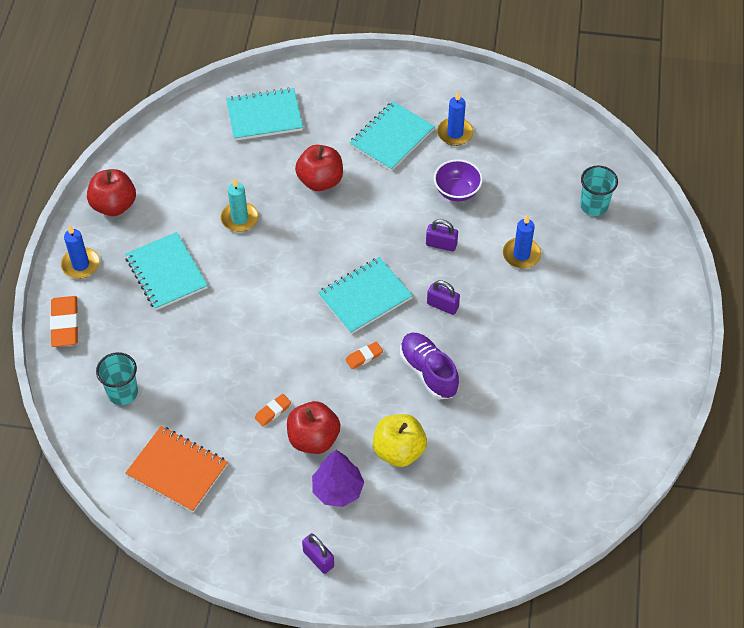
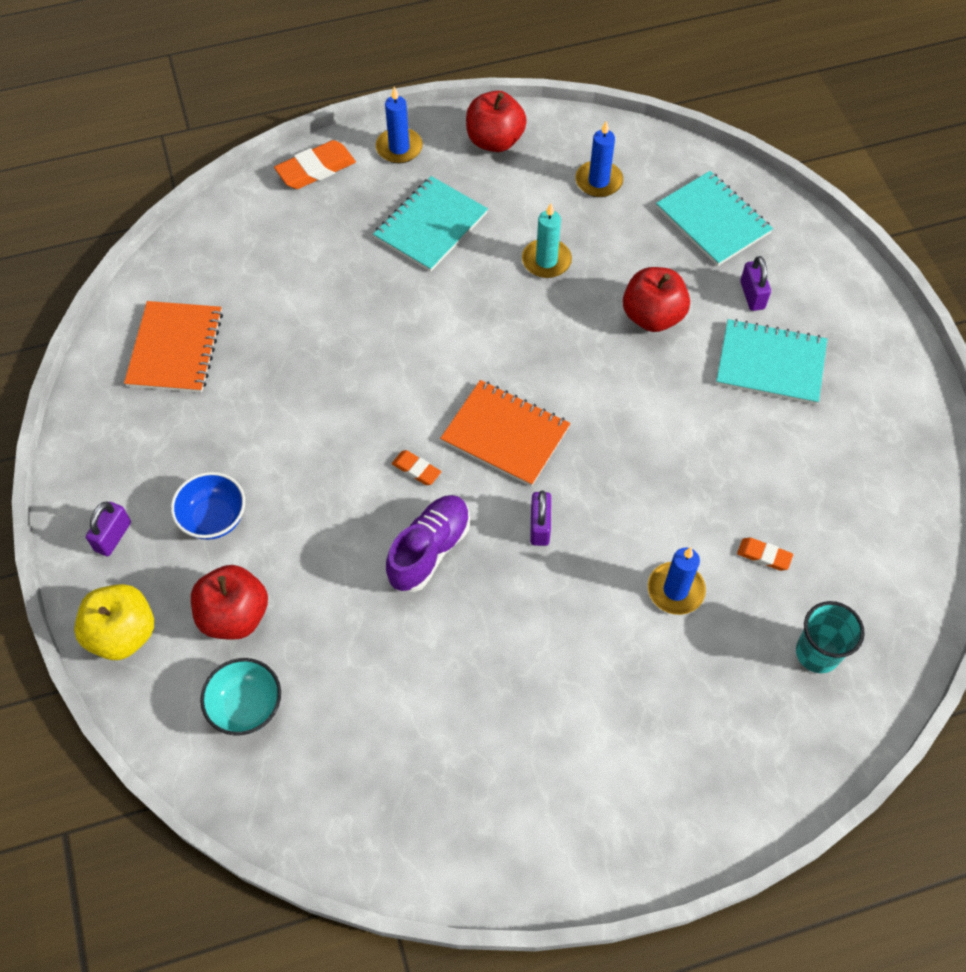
camera: 65 degrees right, 5 degrees up
turquoise cup [96,352,138,405] -> none
orange eraser [255,394,291,426] -> orange eraser moved to [737,537,793,571]
red apple [287,401,341,454] -> red apple moved to [191,565,268,640]
purple tree [312,450,364,507] -> blue bowl [171,472,245,540]
turquoise notebook [318,257,413,334] -> orange notebook [440,380,570,487]
yellow apple [373,414,427,467] -> yellow apple moved to [74,584,154,660]
purple padlock [426,219,458,251] -> purple padlock moved to [740,256,771,311]
purple bowl [434,159,483,202] -> none
blue candle [437,91,474,146] -> blue candle moved to [575,121,623,197]
none -> turquoise bowl [200,658,281,736]

